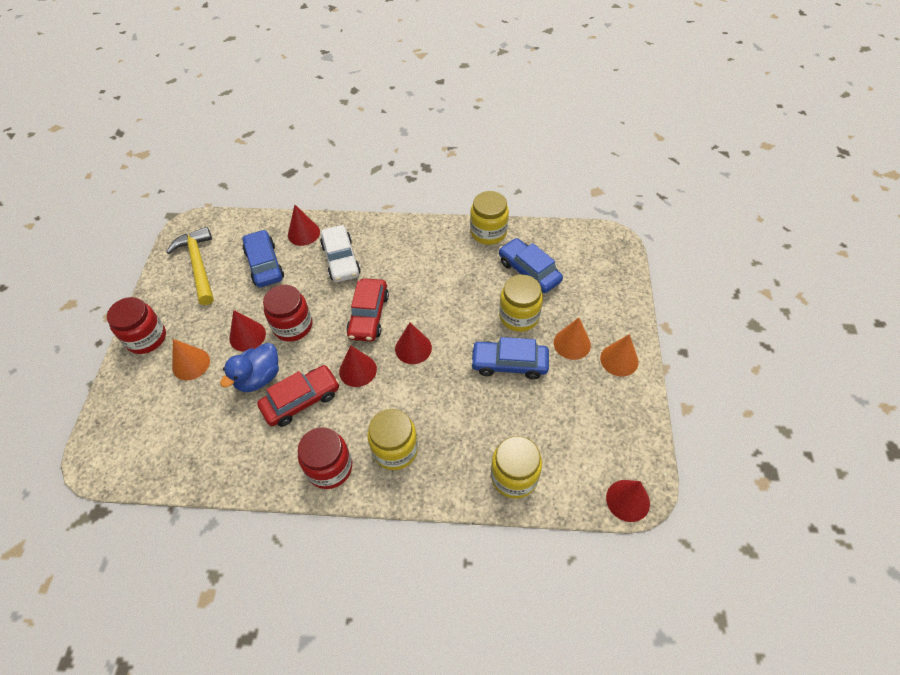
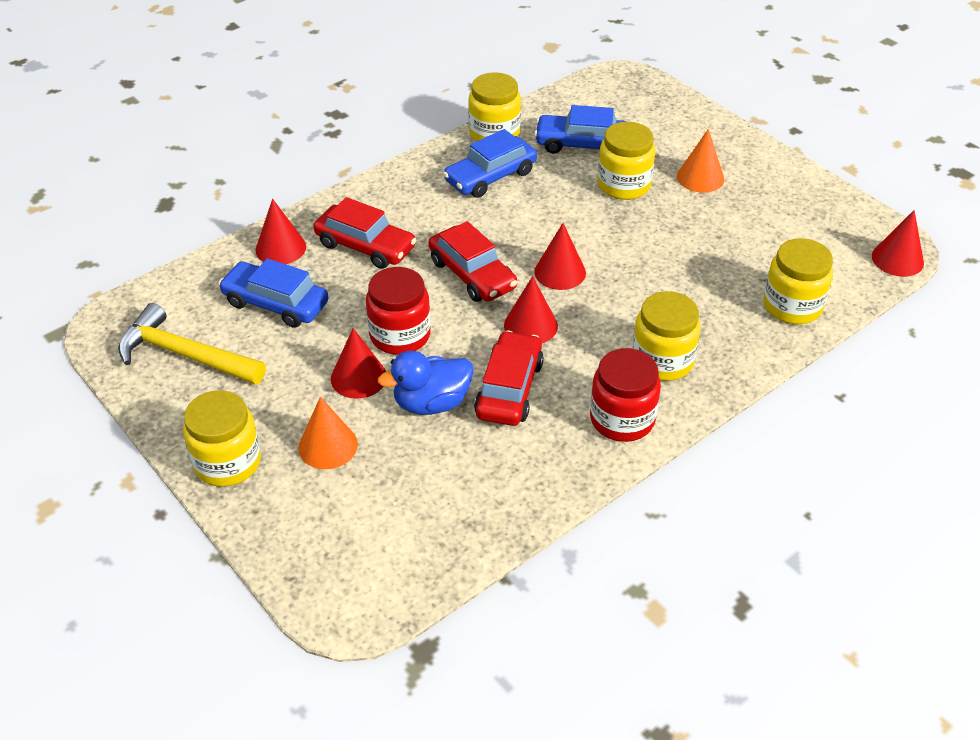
camera: 45 degrees left, 10 degrees down
red jar [107,297,166,354] -> yellow jar [183,390,261,487]
blue duck [220,343,279,392] -> blue duck turned 75 degrees clockwise [378,351,474,415]
white car [320,225,361,282] -> red car [314,197,416,269]
blue car [470,337,549,379] -> blue car moved to [443,129,537,198]
orange cone [600,334,639,377] -> none

